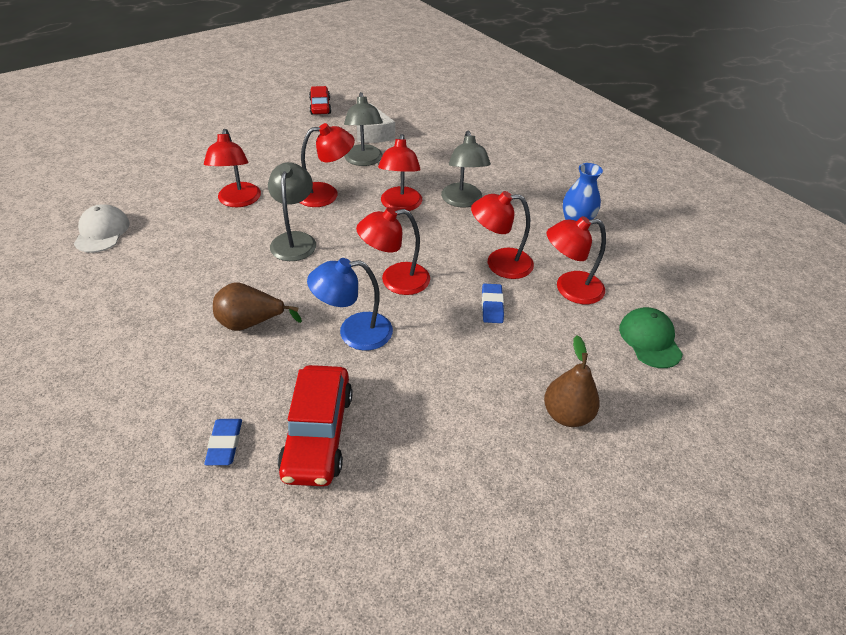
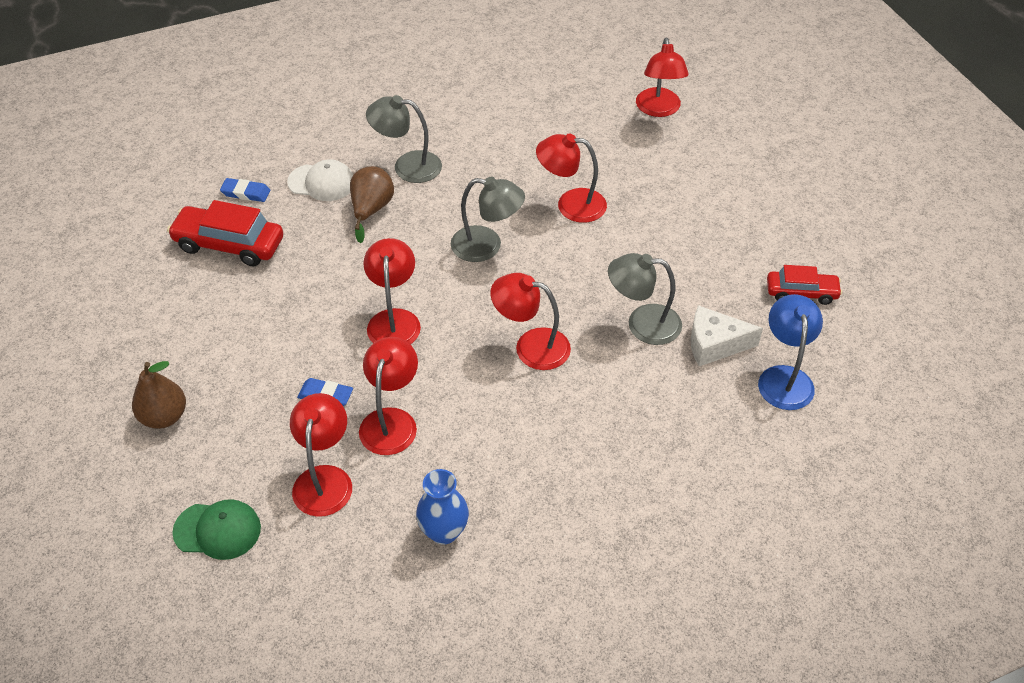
camera: 105 degrees right, 5 degrees up
white cap [74,204,130,253] -> white cap moved to [287,159,353,201]
red lamp [299,123,355,207] -> red lamp moved to [636,38,689,117]
blue lamp [307,258,393,351] -> blue lamp moved to [758,294,823,410]
grey lamp [441,131,491,208] -> grey lamp moved to [366,95,442,183]

